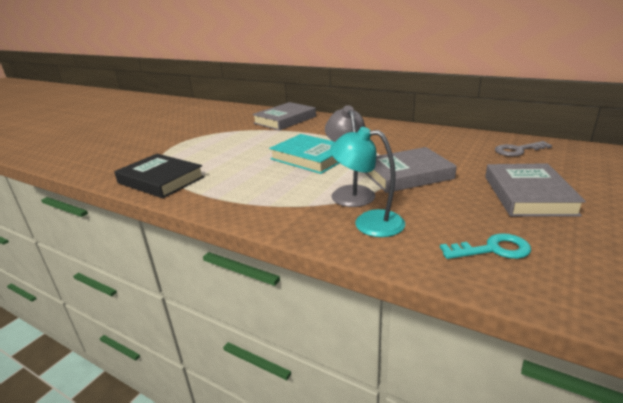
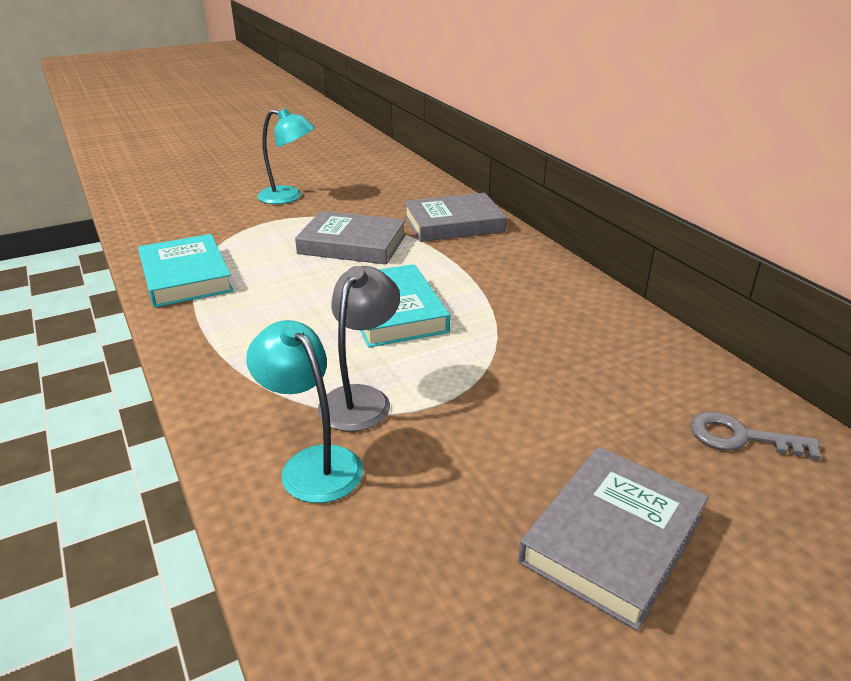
camera: 30 degrees right, 5 degrees up
black book [114,154,204,198] -> turquoise book [138,234,234,308]
grey book [364,147,457,193] -> grey book moved to [295,211,406,264]
turquoise key [440,233,531,259] -> none
none -> turquoise lamp [257,108,315,204]

